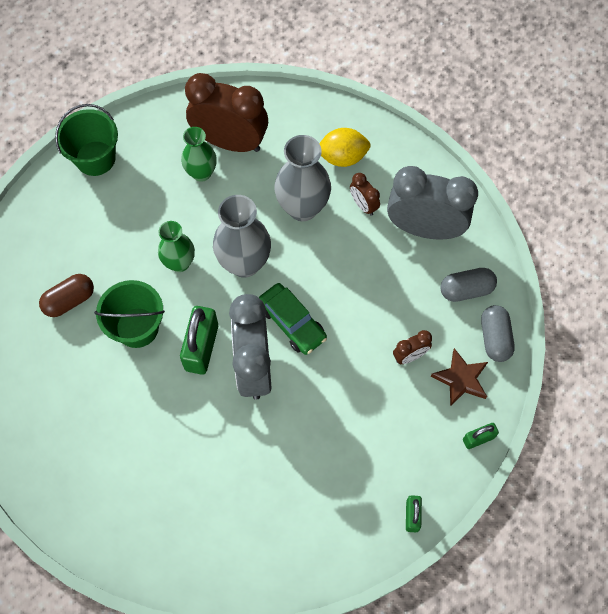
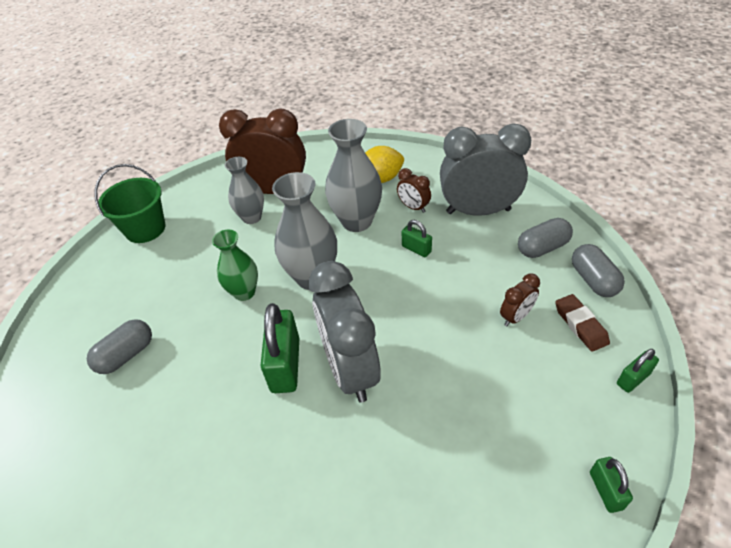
camera: 10 degrees left, 20 degrees down
brown capsule [39,274,94,317] -> grey capsule [87,319,152,374]
green bucket [94,280,165,348] -> none
green vase [181,127,217,182] -> grey vase [224,157,264,224]
green car [259,283,327,355] -> none
brown star [431,348,488,406] -> brown eraser [555,294,610,352]
none -> green padlock [402,220,432,257]

